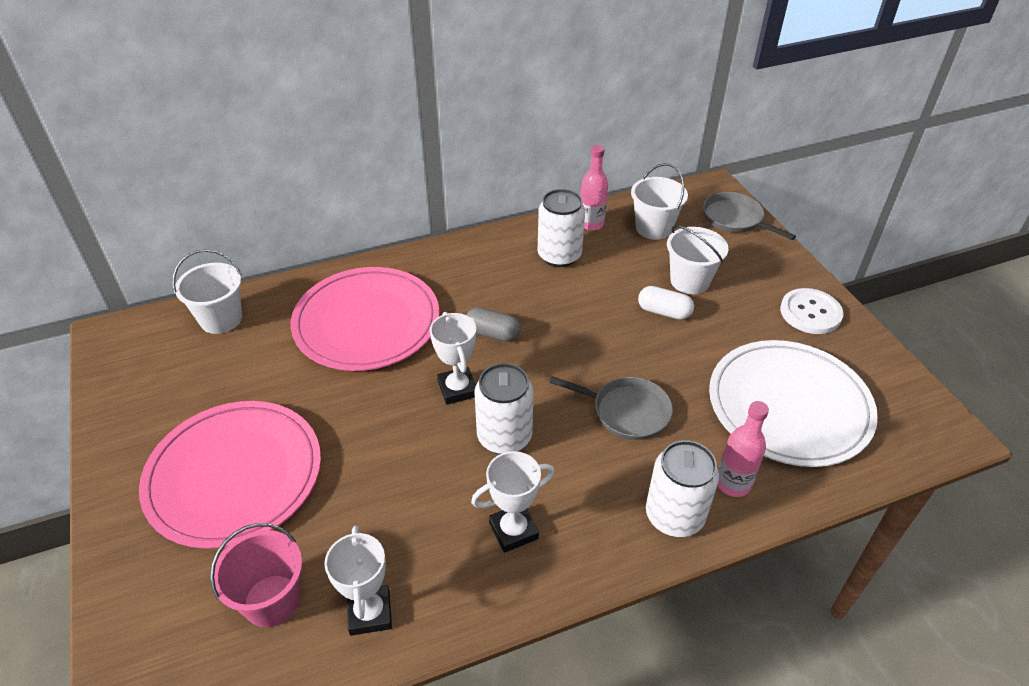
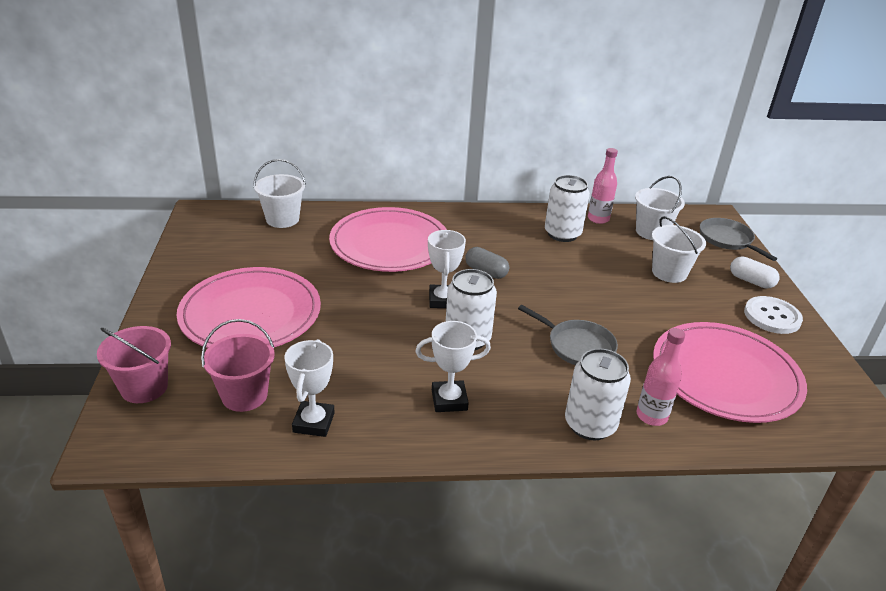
camera: 15 degrees right, 10 degrees down
white capsule [638,286,694,320] -> white capsule moved to [730,257,780,288]
white plate [709,340,878,467] -> pink plate [653,322,807,423]
none -> pink bucket [97,326,171,403]

